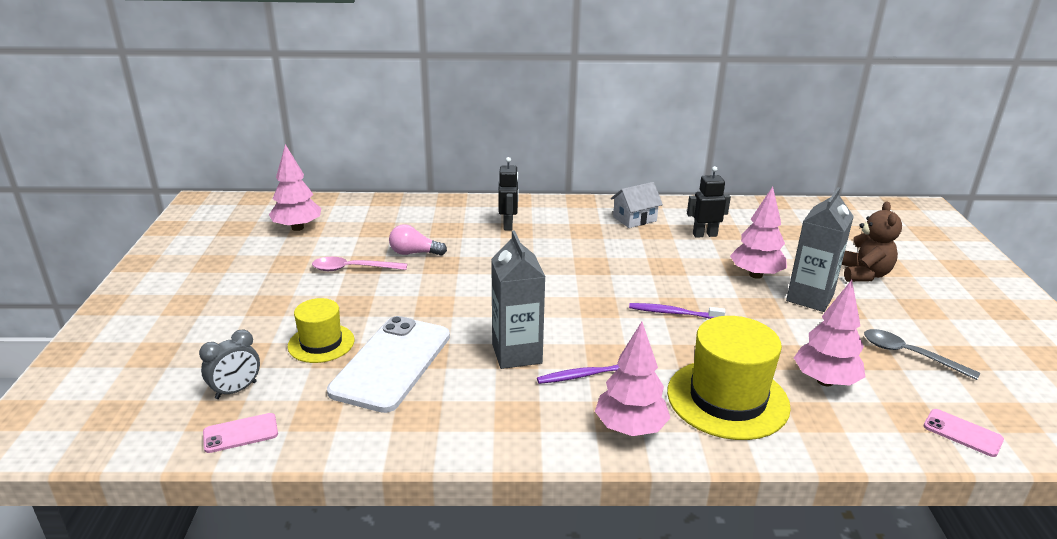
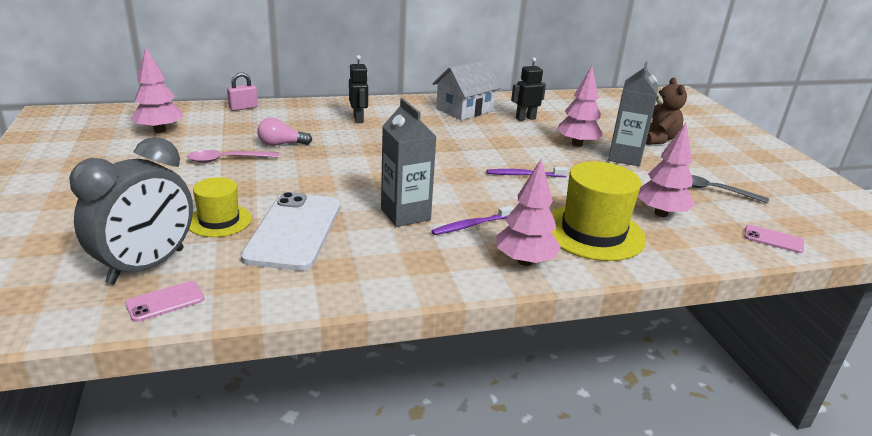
camera: 15 degrees left, 0 degrees up
grey clock [199,329,260,399] -> grey clock [69,137,193,284], size x2.00
white house [611,182,663,228] -> white house [432,59,501,120], size x1.52
none -> pink padlock [227,72,258,111]

